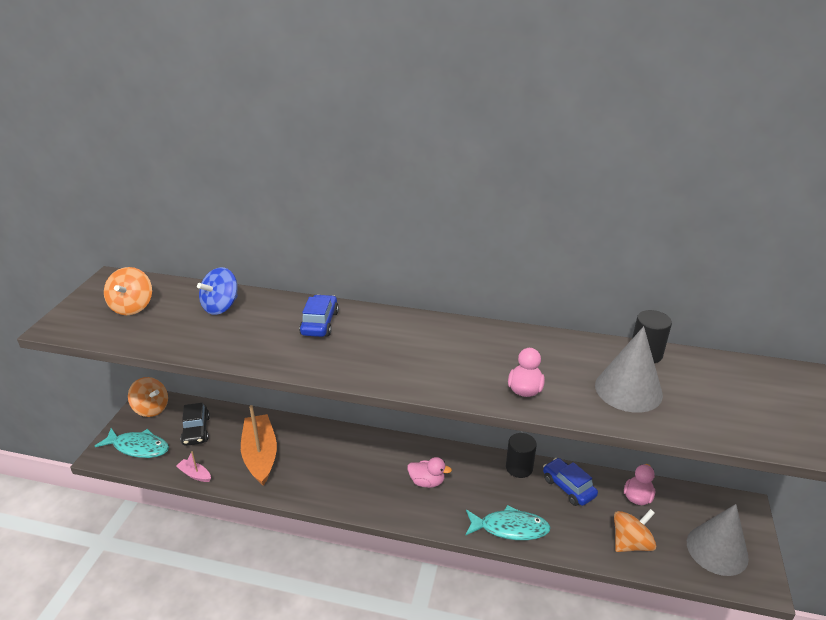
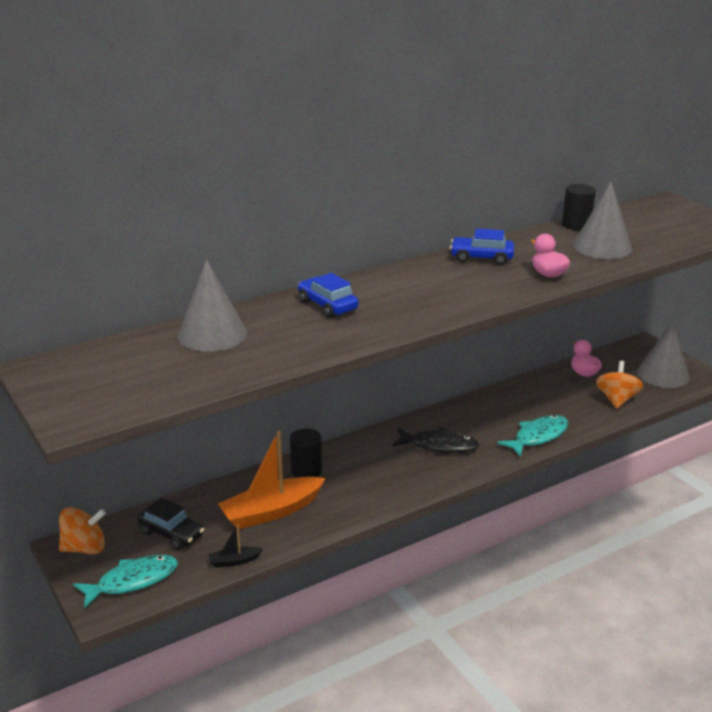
camera: 45 degrees left, 5 degrees down
orange spinning top [104,267,152,315] -> none
pink boat [176,451,211,482] -> black boat [208,525,263,568]
blue spinning top [197,267,238,315] -> grey cone [178,259,247,352]
orange boat [241,405,277,486] -> orange boat turned 60 degrees counterclockwise [218,431,326,529]
pink duck [408,457,452,488] -> black fish [393,427,480,453]
black cylinder [506,433,537,478] -> black cylinder moved to [290,428,322,478]
blue car [543,458,598,506] -> blue car moved to [450,228,515,265]

